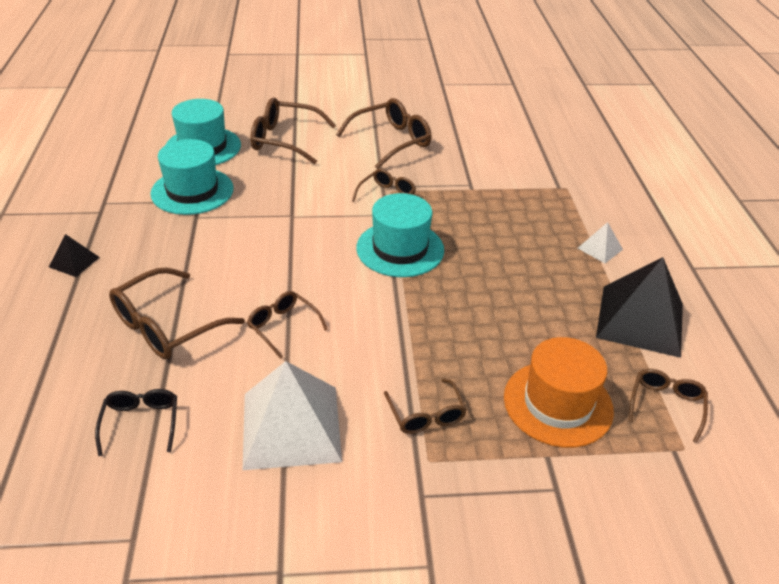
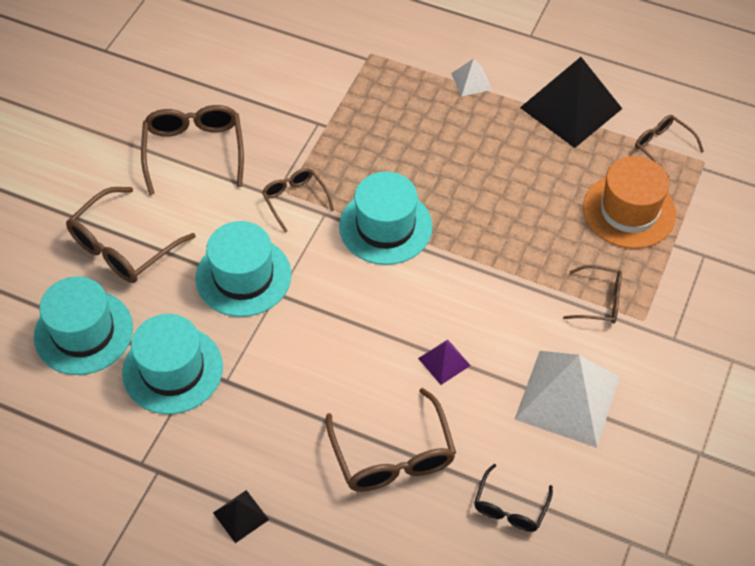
camera: 60 degrees left, 15 degrees up
black glasses [95,389,177,456] -> black glasses turned 90 degrees counterclockwise [474,464,553,532]
brown glasses [247,291,328,359] -> purple pyramid [418,339,471,385]
none -> turquoise hat [196,221,291,317]

